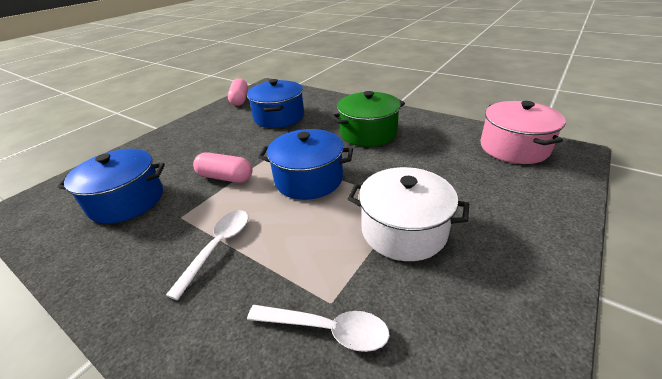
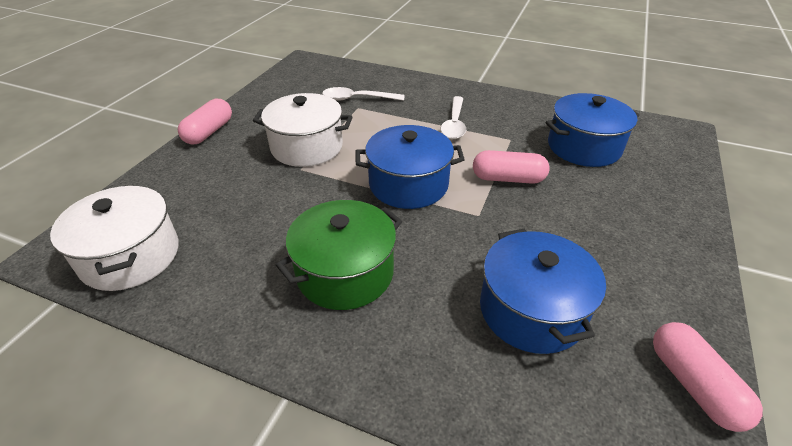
camera: 165 degrees right, 5 degrees up
pink pot [480,101,566,164] -> white pot [50,185,179,291]
none -> pink capsule [178,99,232,144]

